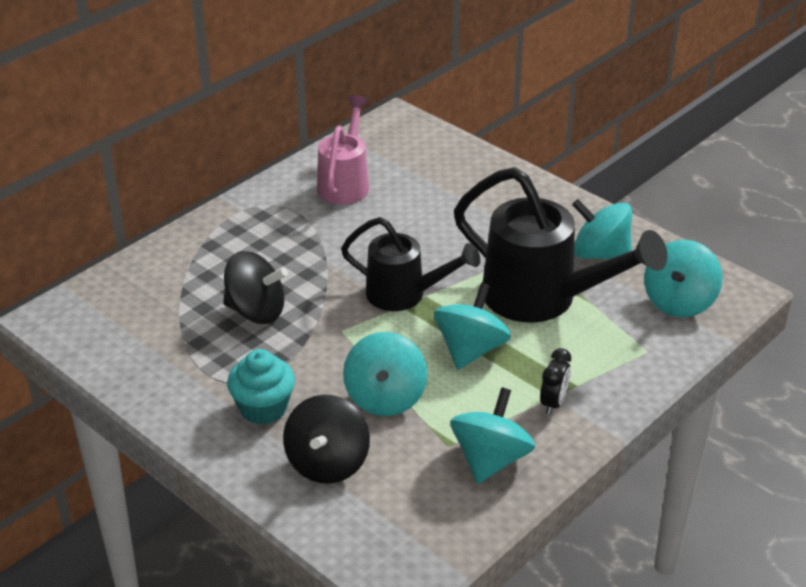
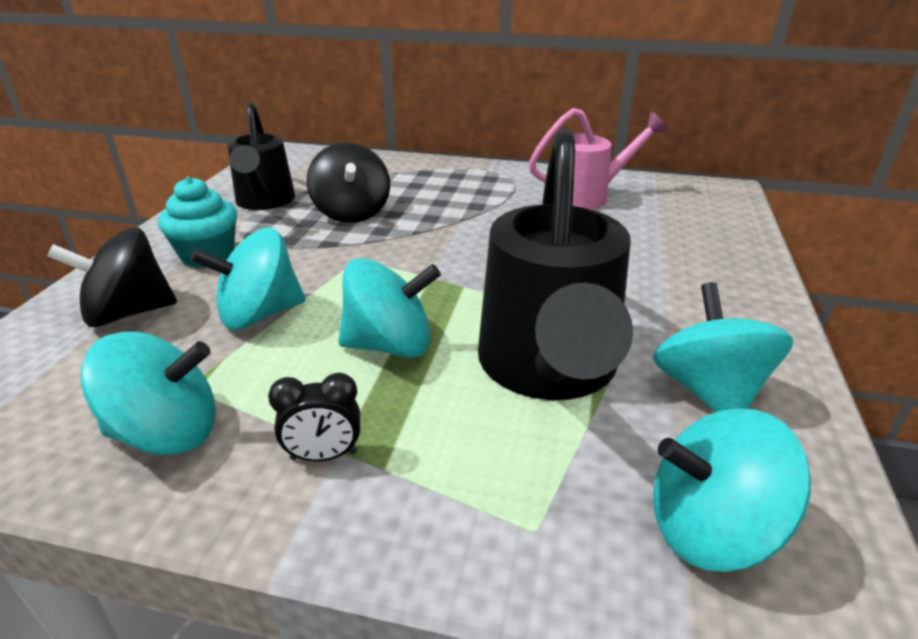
camera: 60 degrees right, 5 degrees down
black watering can [341,217,481,311] -> black watering can moved to [227,102,295,210]

